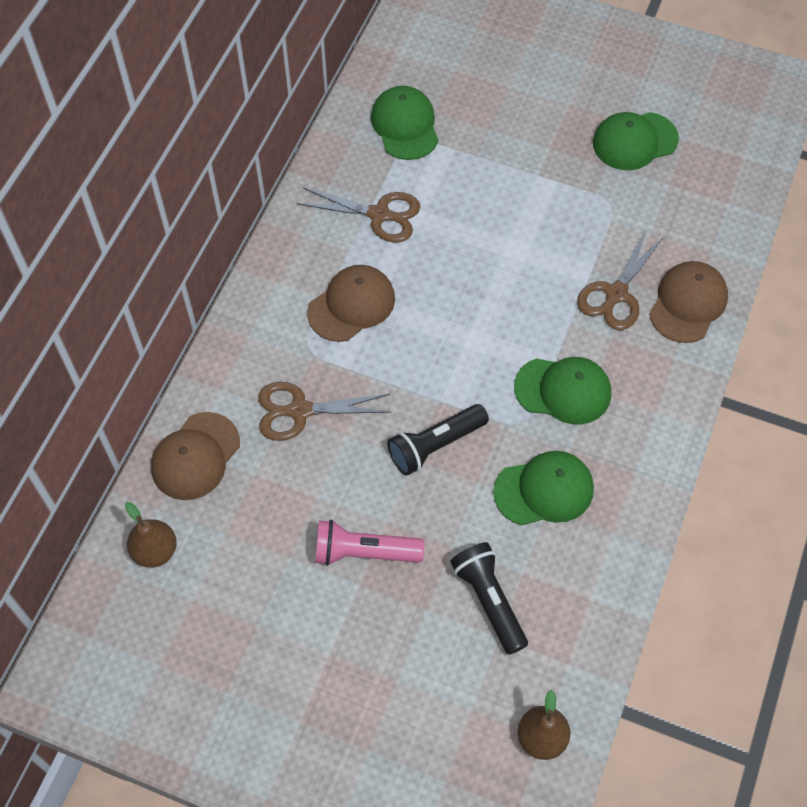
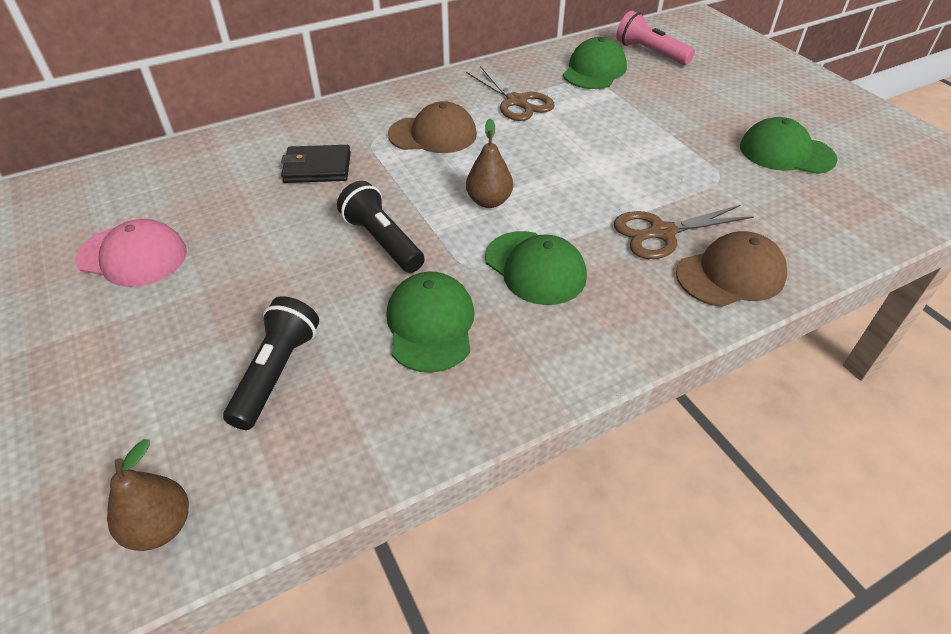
camera: 40 degrees right, 15 degrees down
brown pear [125,502,177,568] -> brown pear moved to [466,119,513,208]
brown cap [151,412,240,500] -> none
brown scissors [258,382,390,441] -> black wallet [281,145,351,183]
pink flashlight [315,520,424,566] -> pink flashlight moved to [616,11,695,65]
black flashlight [387,404,489,476] -> black flashlight turned 45 degrees clockwise [337,181,425,273]
green cap [493,451,594,526] -> green cap turned 120 degrees counterclockwise [386,272,475,373]
none -> pink cap [75,219,187,287]

